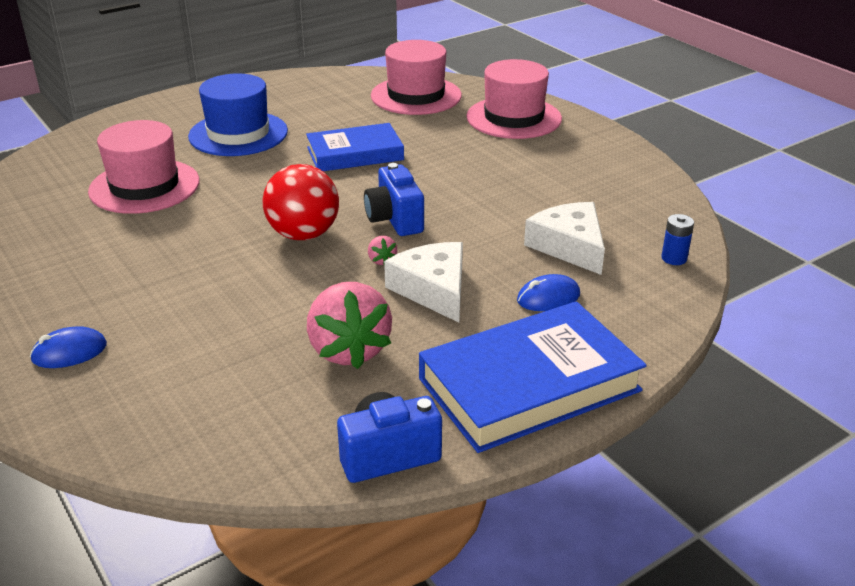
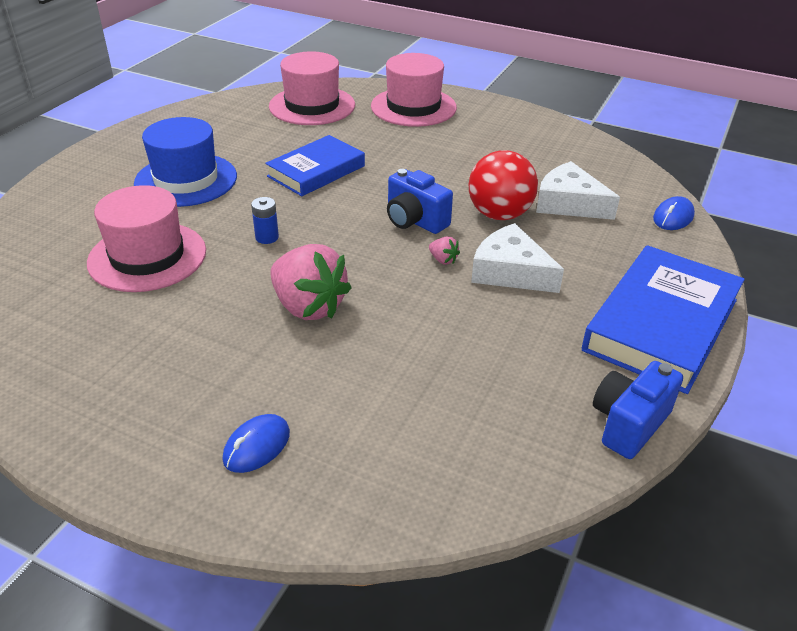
camera: 30 degrees left, 5 degrees up
red ball [262,164,339,240] -> red ball moved to [469,150,538,220]
pink strawberry [307,282,392,369] -> pink strawberry moved to [270,244,352,320]
blue mouse [517,274,580,311] -> blue mouse moved to [653,196,695,230]
blue battery [661,214,694,265] -> blue battery moved to [251,197,279,244]

